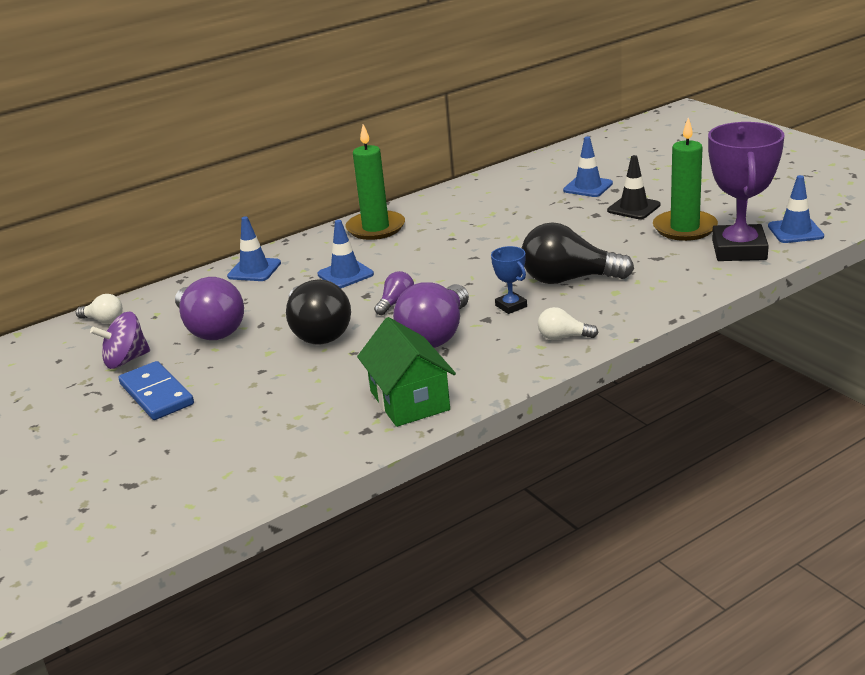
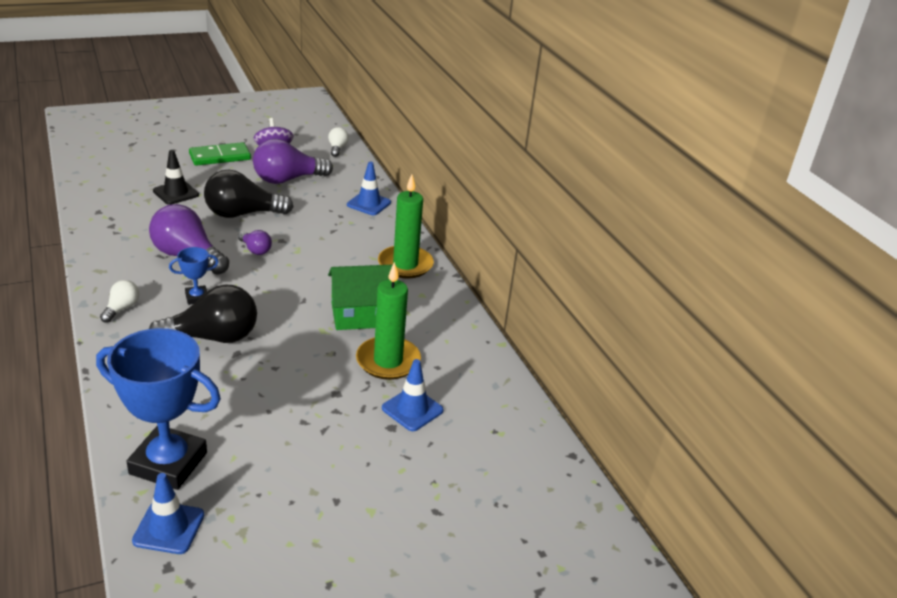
camera: 95 degrees right, 5 degrees up
white light bulb [76,294,123,324] -> white light bulb turned 150 degrees clockwise [328,127,349,157]
blue domino [119,361,194,420] -> green domino [189,142,251,166]
blue traffic cone [318,220,374,288] -> none
green house [357,317,456,427] -> green house moved to [328,265,393,330]
black light bulb [522,222,634,284] -> black light bulb turned 60 degrees clockwise [149,284,257,343]
black traffic cone [607,155,661,219] -> black traffic cone moved to [153,150,199,205]
green candle [653,118,718,241] -> green candle moved to [356,262,421,380]
purple trophy [708,122,784,261] -> blue trophy [96,328,221,490]

